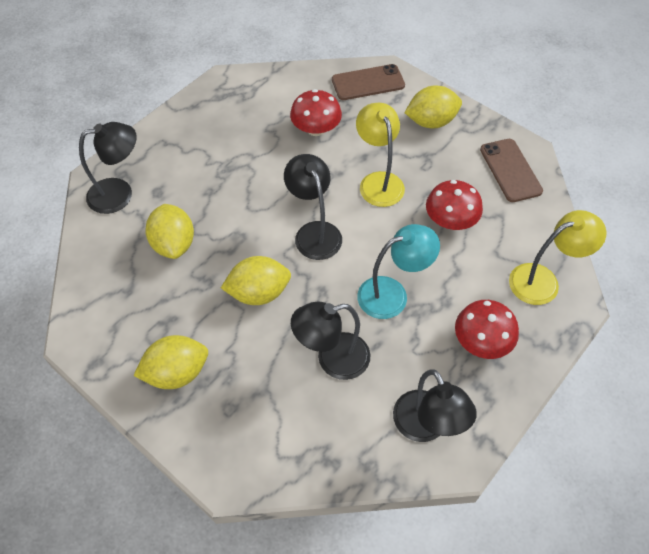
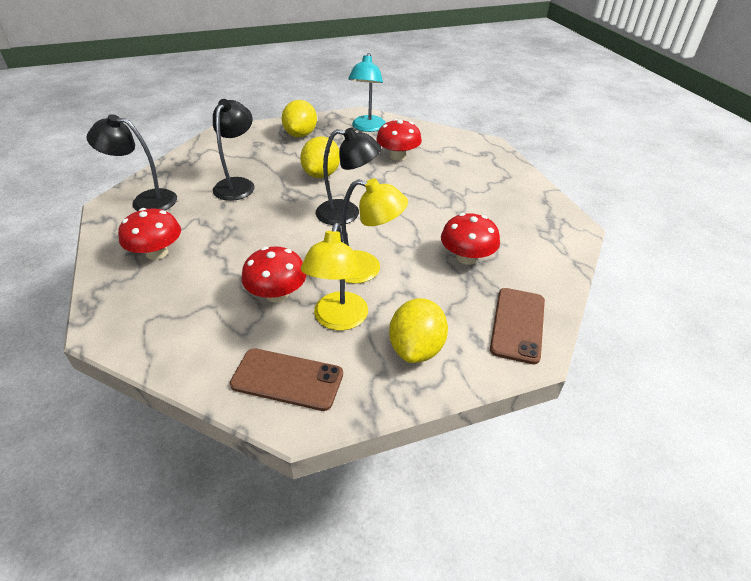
camera: 120 degrees right, 15 degrees down
black lamp [79,122,137,214] -> none
yellow lemon [145,204,194,259] -> red mushroom [376,119,422,161]
turquoise lamp [357,224,440,319] -> turquoise lamp moved to [348,53,386,132]
yellow lamp [509,210,606,305] -> yellow lamp moved to [301,223,368,331]

